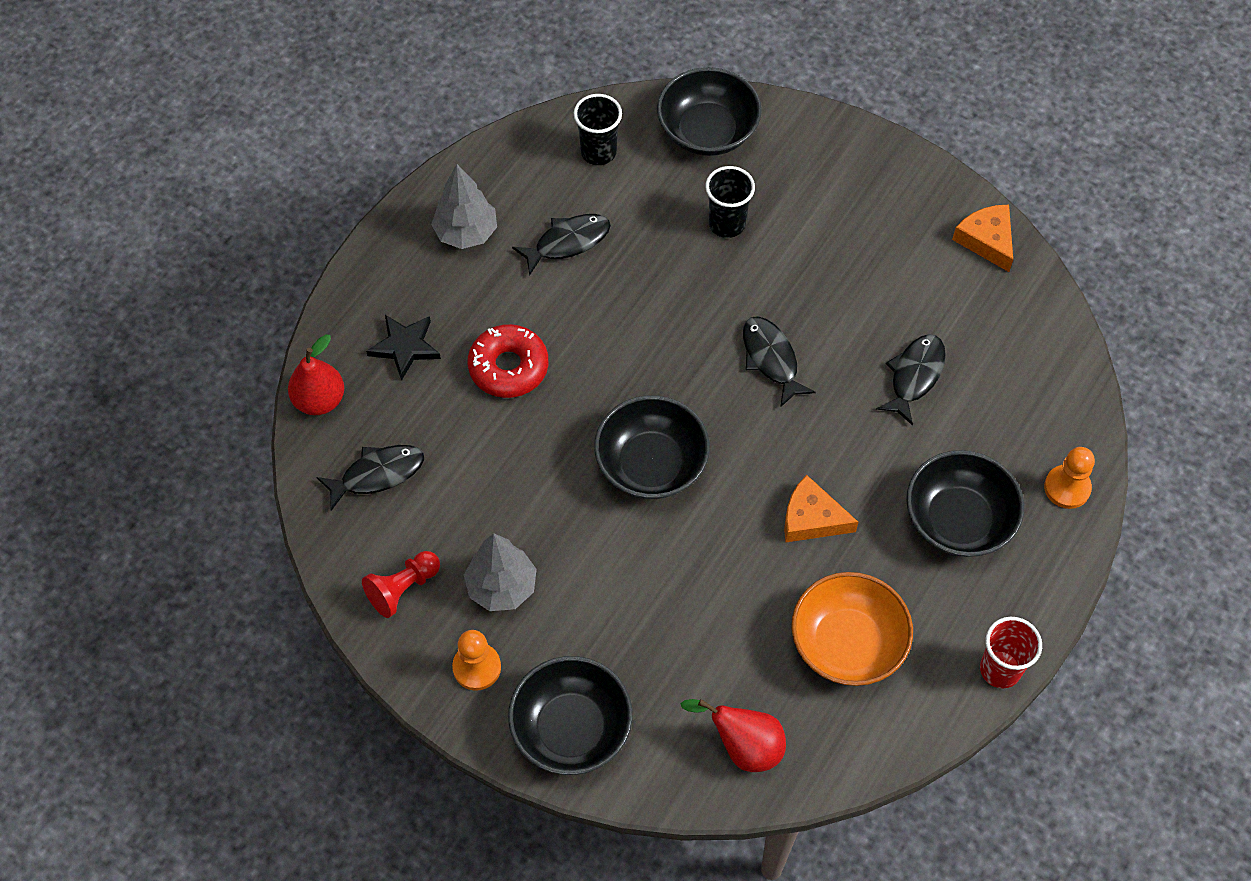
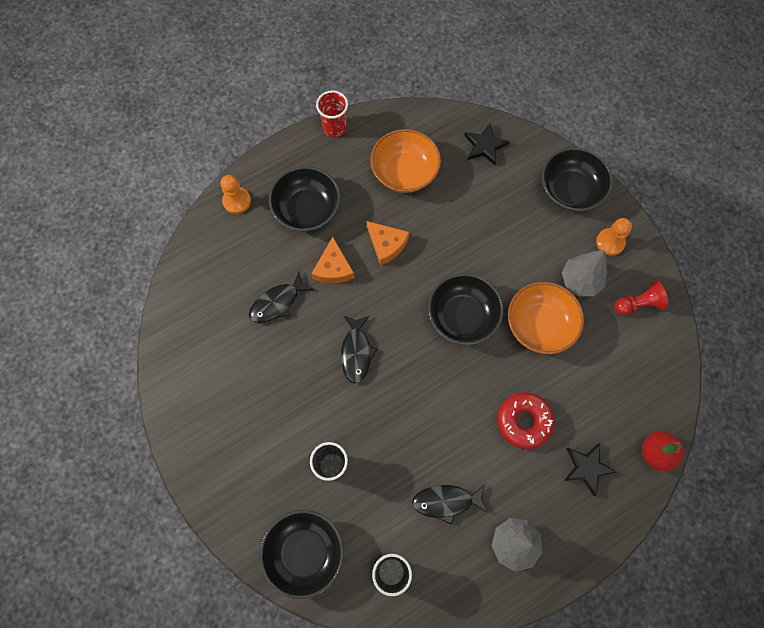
camera: 155 degrees left, 10 degrees up
black fish [316,445,424,511] -> none
red pear [680,699,786,772] -> black star [464,124,509,165]
orange cheese [952,205,1013,272] -> orange cheese moved to [311,237,354,283]
none -> orange bowl [508,282,584,354]

